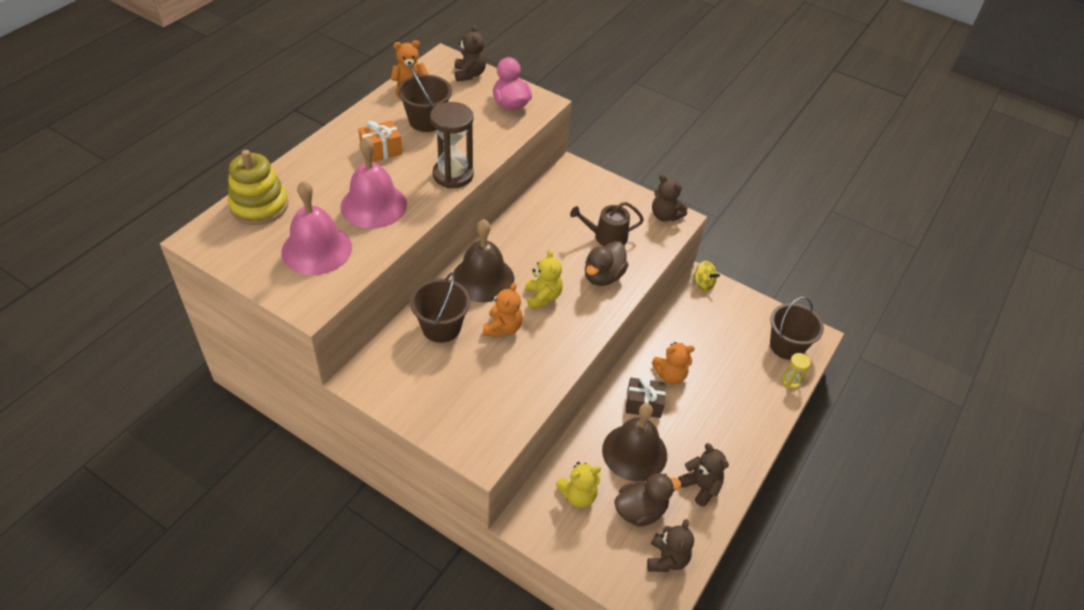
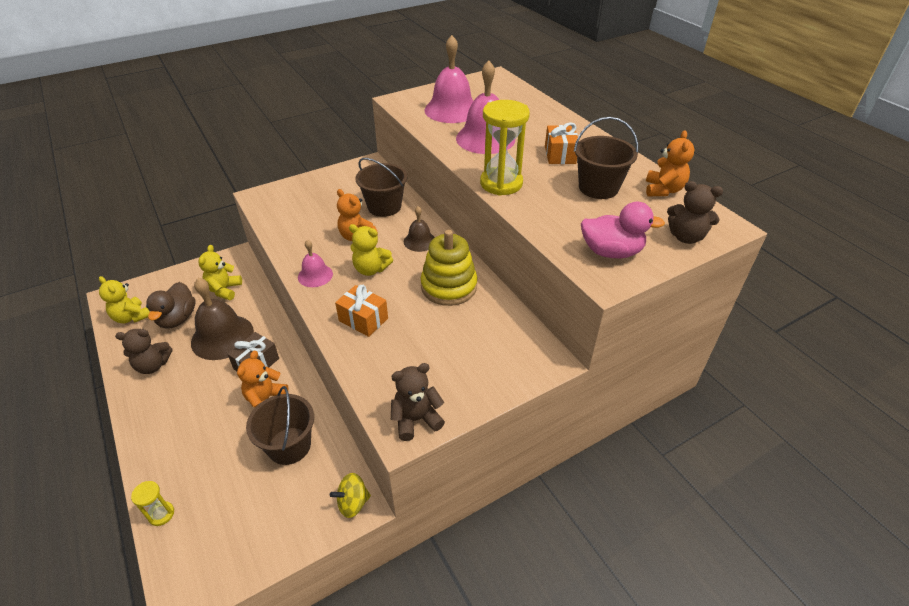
camera: 120 degrees right, 5 degrees down
yellow stacking toy [228,150,288,225] -> yellow stacking toy moved to [420,230,477,306]
brown hourglass [430,102,474,188] -> yellow hourglass [480,100,530,196]
brown bell [453,219,514,303] -> brown bell [404,206,435,252], size x0.54
brown watering can [570,202,644,246] -> none
brown duck [585,241,628,286] -> orange gift [335,285,388,337]
brown teddy bear [647,519,694,572] -> yellow teddy bear [99,276,150,323]
brown bucket [770,296,824,360] -> brown bucket moved to [246,386,314,465]
none -> pink bell [298,240,333,287]

